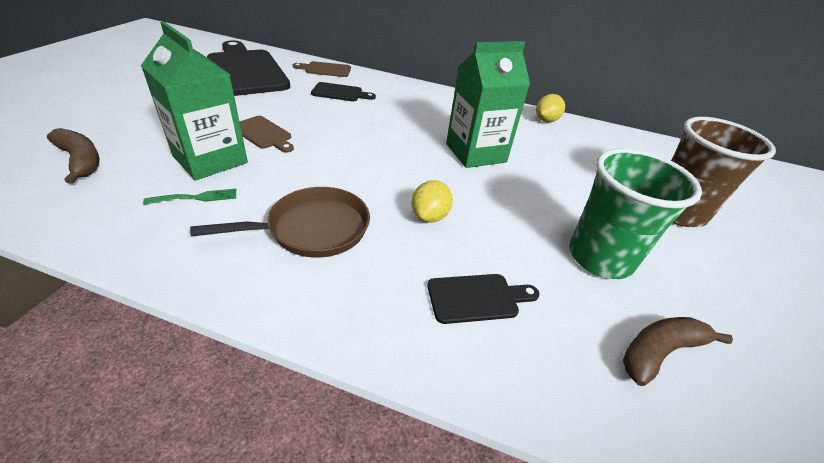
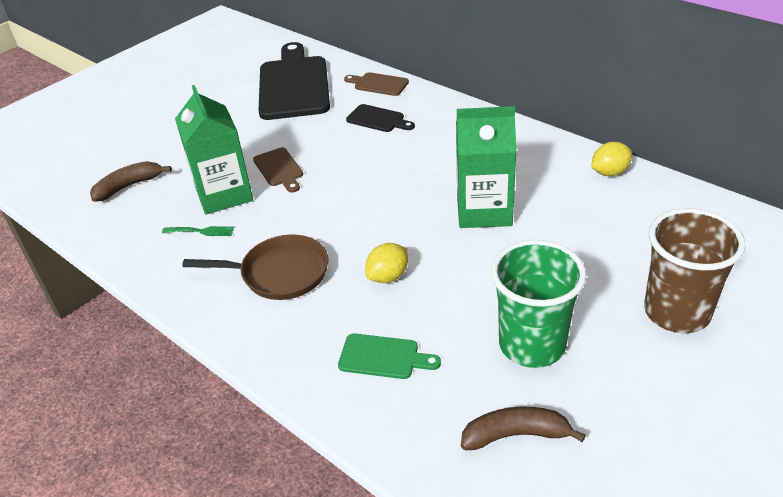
camera: 30 degrees right, 0 degrees up
brown banana [47,128,100,184] -> brown banana turned 105 degrees counterclockwise [90,161,172,202]
black cutting board [427,274,539,324] -> green cutting board [338,333,441,379]

